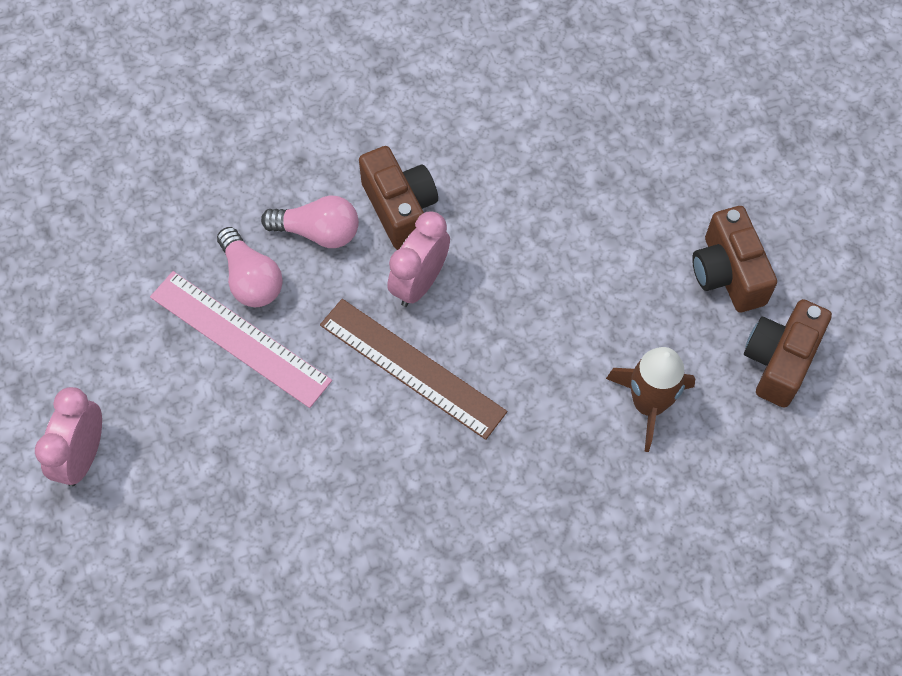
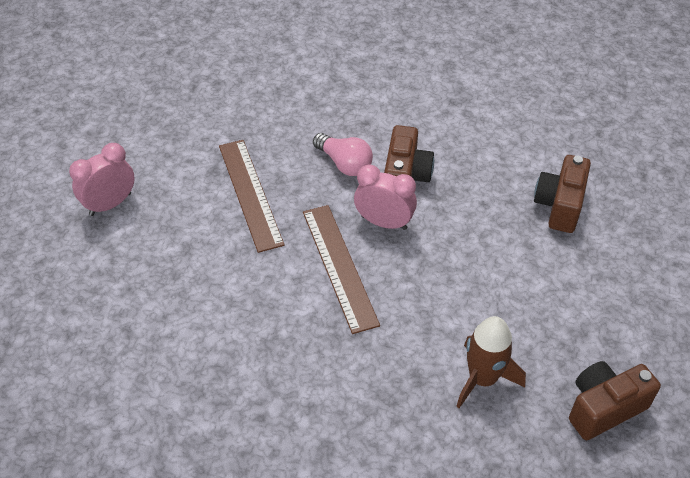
camera: 35 degrees right, 15 degrees down
pink ruler [150,271,332,408] -> brown ruler [219,140,285,253]
pink light bulb [217,227,283,307] -> none
pink clock [387,211,450,307] -> pink clock turned 45 degrees clockwise [354,164,417,230]
brown camera [692,206,777,312] -> brown camera moved to [534,155,591,233]

